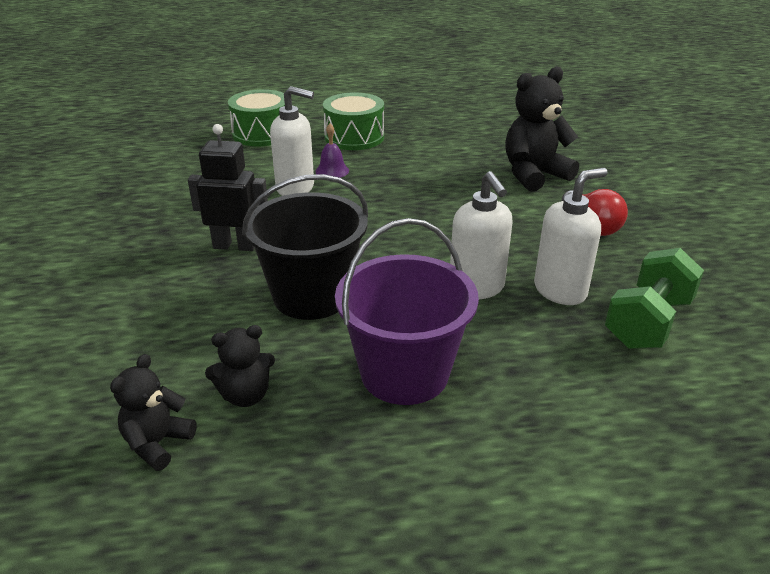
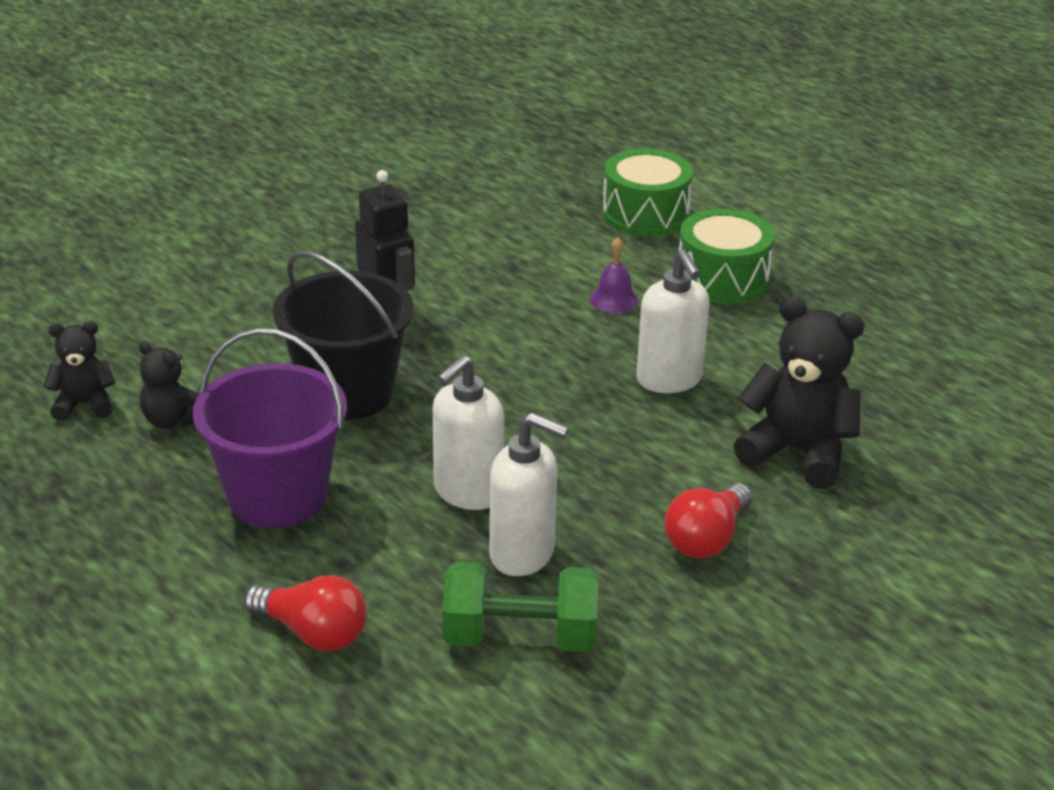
camera: 55 degrees right, 0 degrees up
white soap dispenser [270,86,314,196] -> white soap dispenser moved to [636,249,709,393]
none -> red light bulb [244,575,367,651]

